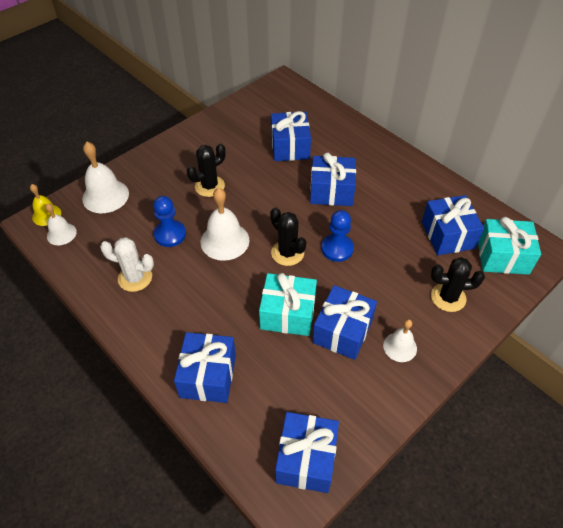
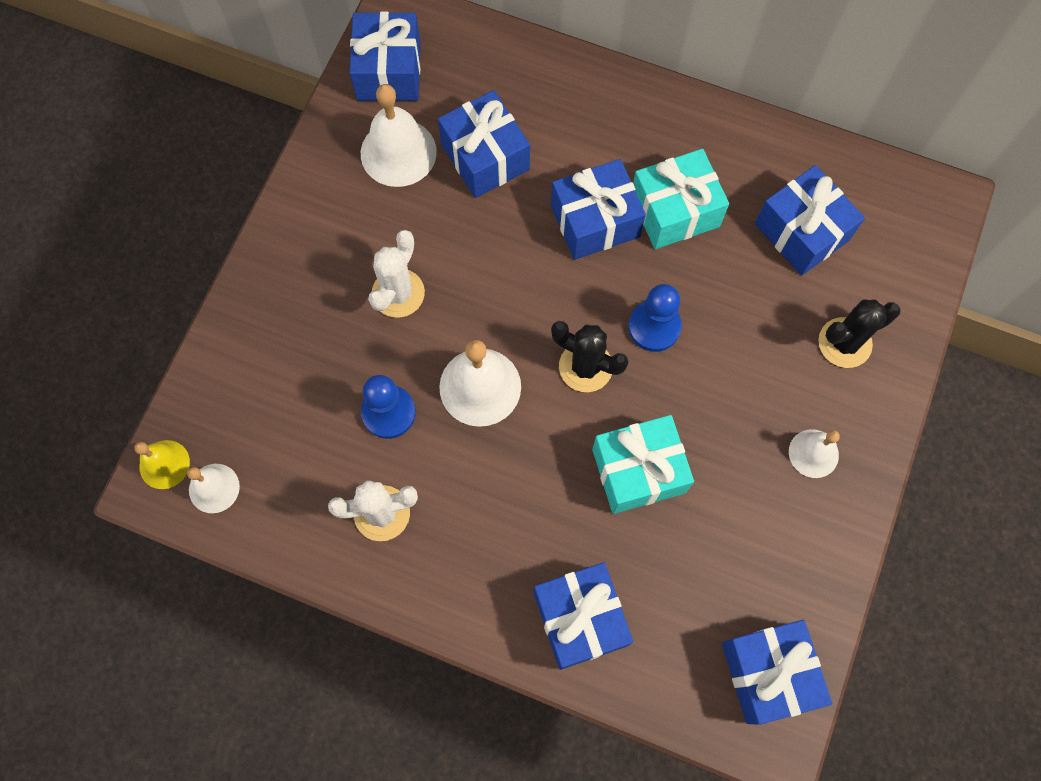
camera: 25 degrees left, 20 degrees up
white bell [82,142,129,213] -> white bell moved to [361,84,437,187]
black cactus [187,144,226,197] -> white cactus [368,230,425,318]
blue gift [313,285,377,360] -> blue gift moved to [349,12,421,101]
turquoise gift [478,217,541,275] -> turquoise gift moved to [633,149,729,249]

